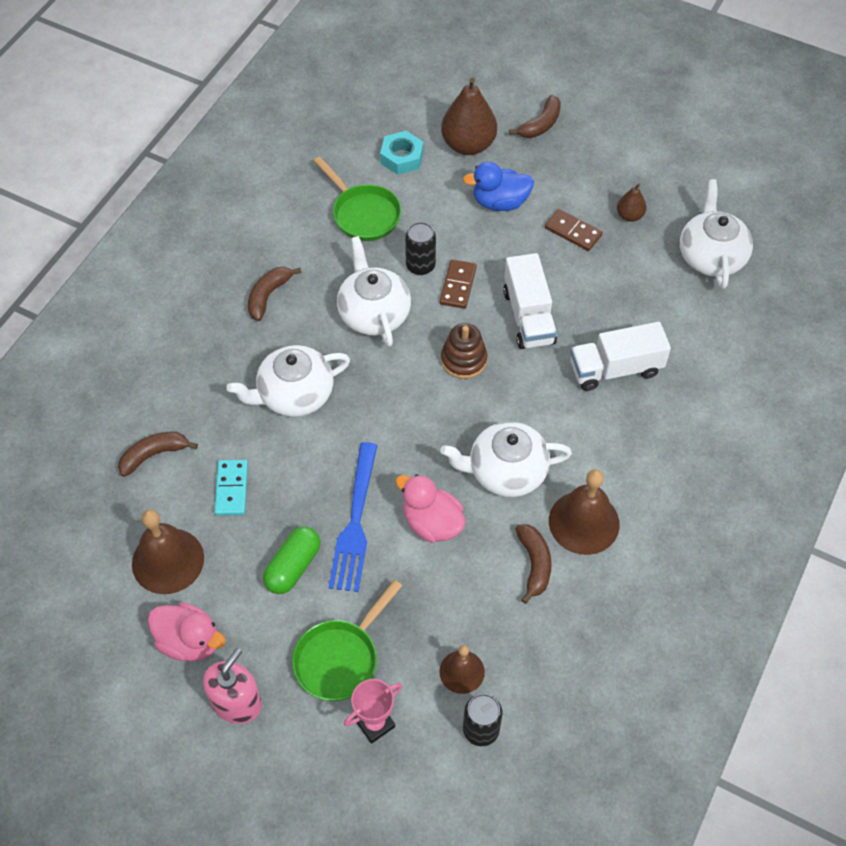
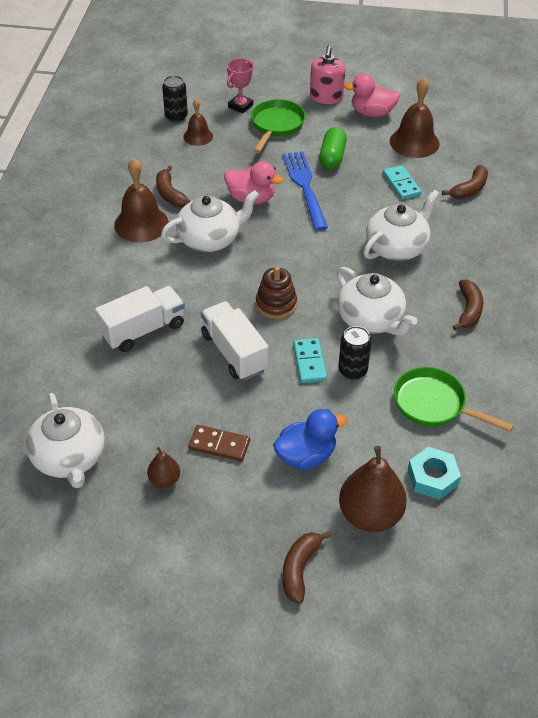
camera: 160 degrees right, 10 degrees down
brown domino [440,259,477,309] -> turquoise domino [293,338,327,383]

